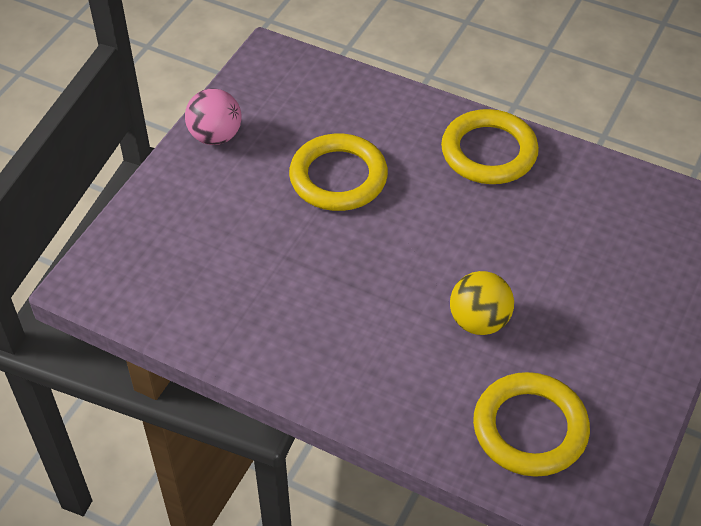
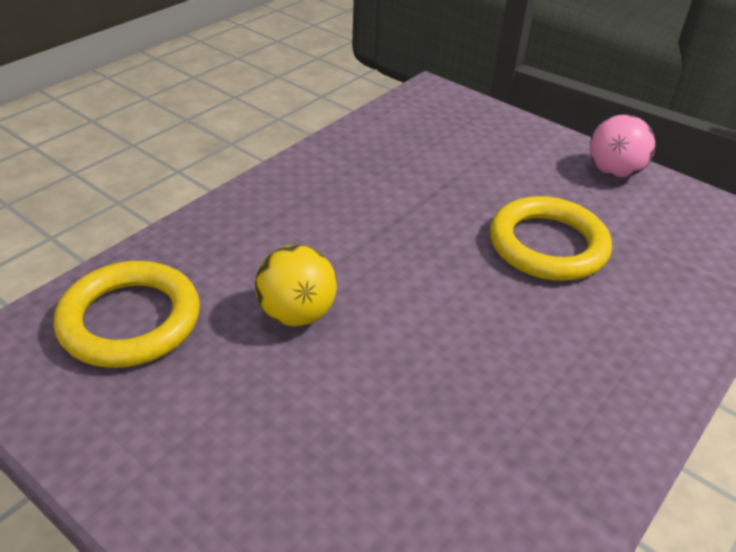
camera: 100 degrees right, 10 degrees down
yellow ring [441,109,539,184] -> none

